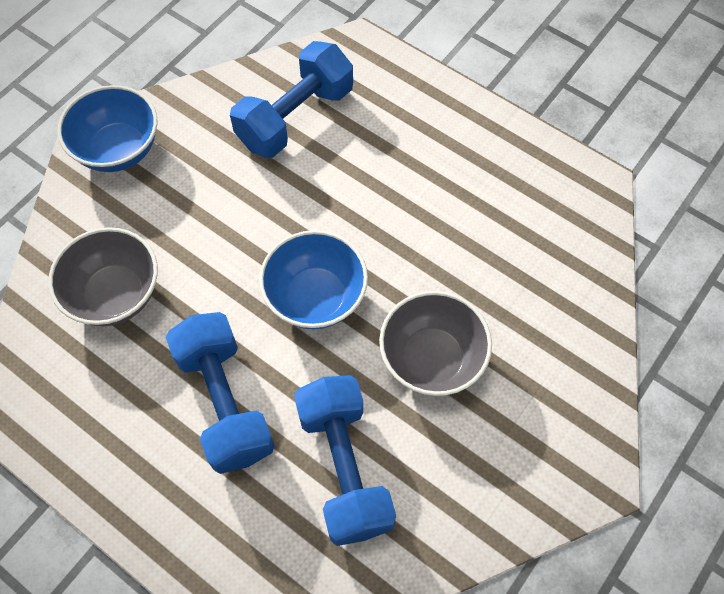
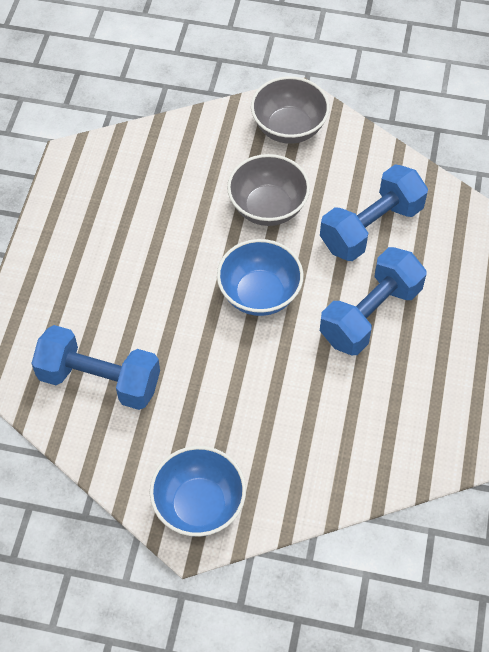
camera: 115 degrees left, 5 degrees down
grey bowl [48,227,158,326] -> grey bowl moved to [251,76,330,144]

